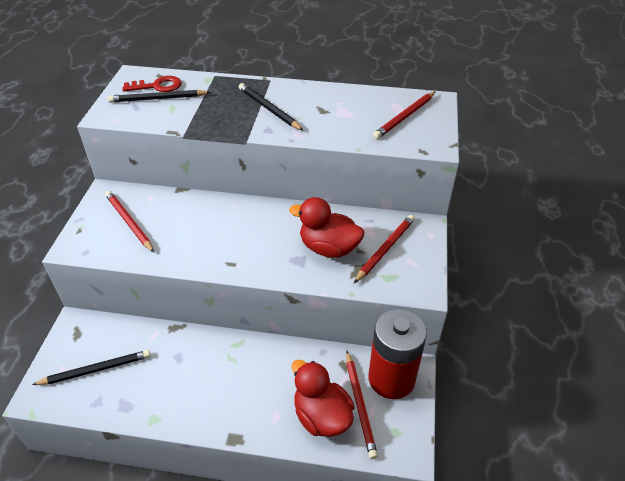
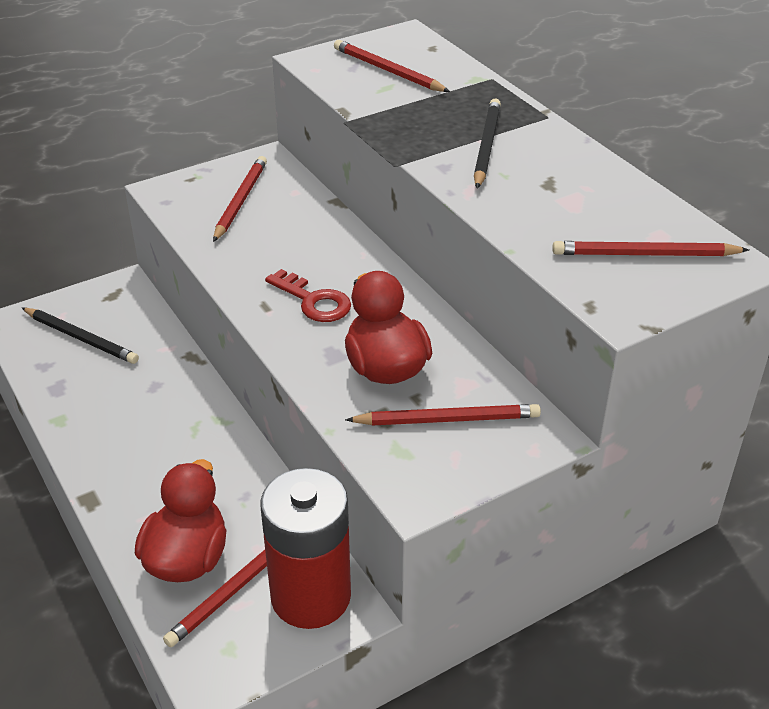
camera: 50 degrees right, 5 degrees down
black pencil [108,90,211,103] -> red pencil [334,40,450,92]
red key [122,76,182,92] -> red key moved to [265,269,351,322]

